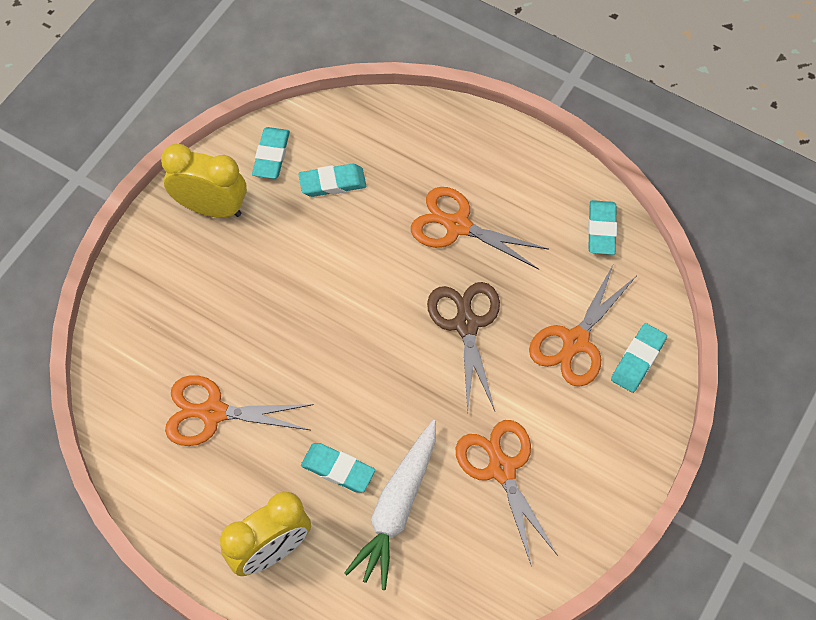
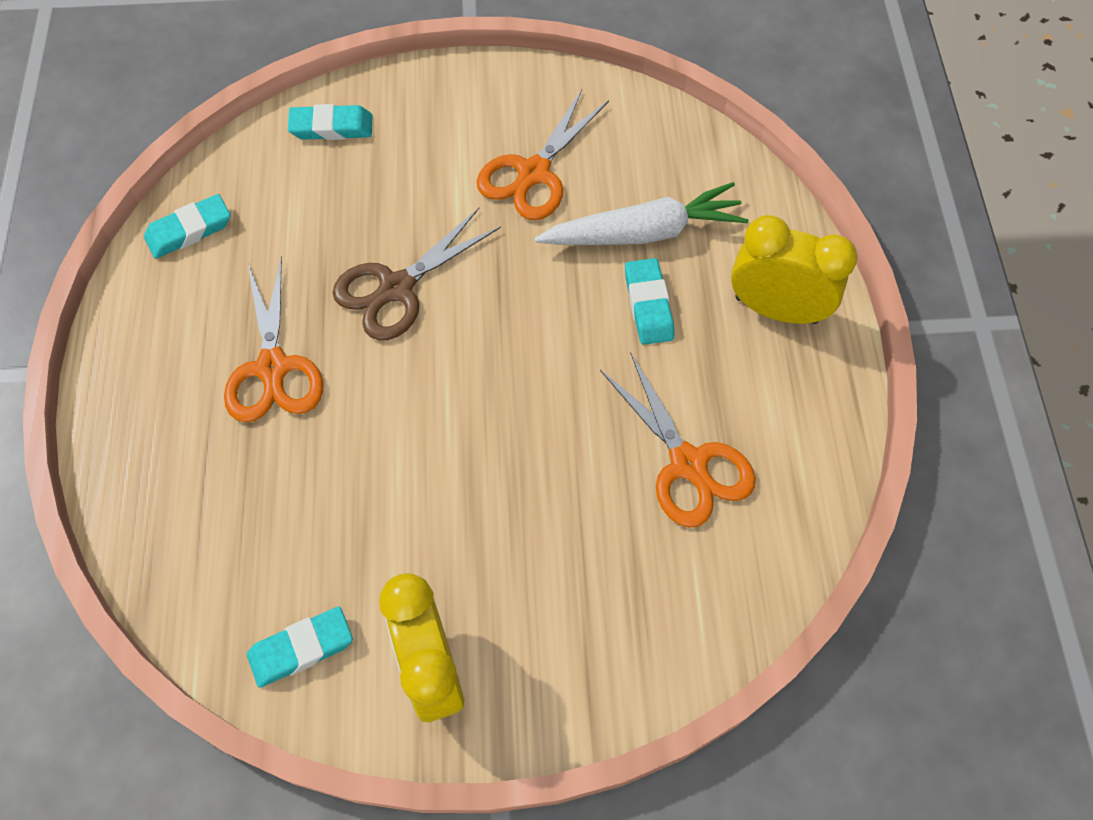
camera: 125 degrees left, 0 degrees up
turquoise eraser [298,164,366,197] -> none
orange scissors [529,263,636,387] -> none

